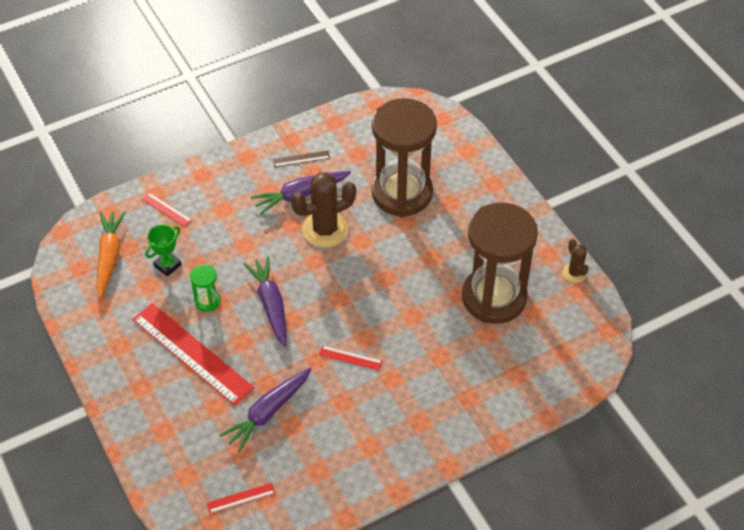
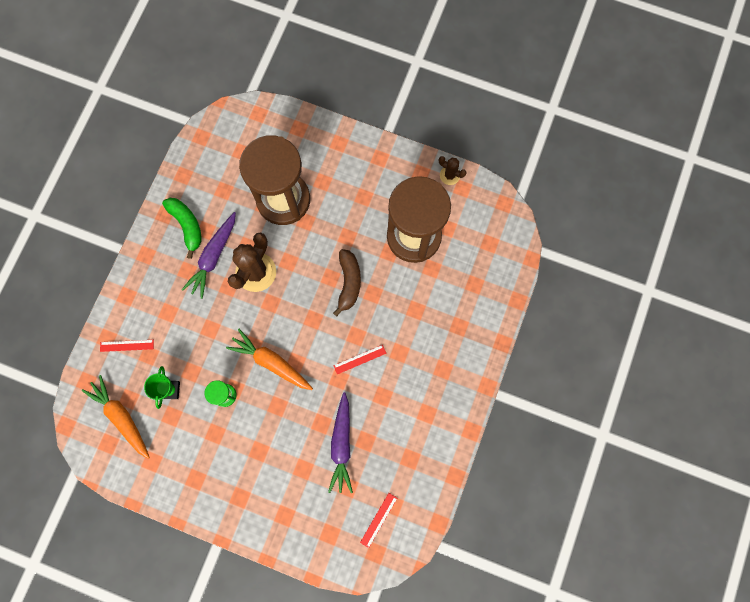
camera: 40 degrees left, 25 degrees up
red ruler [132,303,254,406] -> none
purple carrot [244,256,287,347] -> orange carrot [226,329,313,390]
brown ruler [273,150,330,167] -> green banana [162,198,202,259]
none -> brown banana [333,249,361,316]

